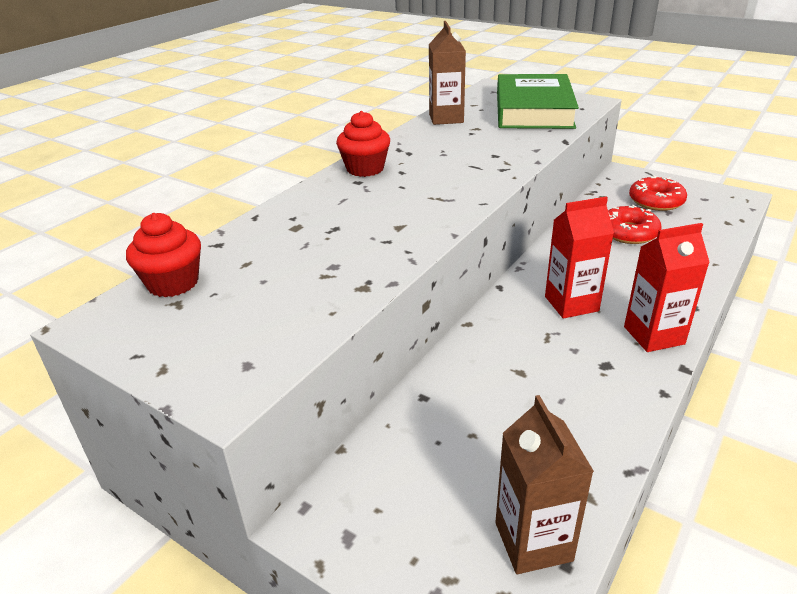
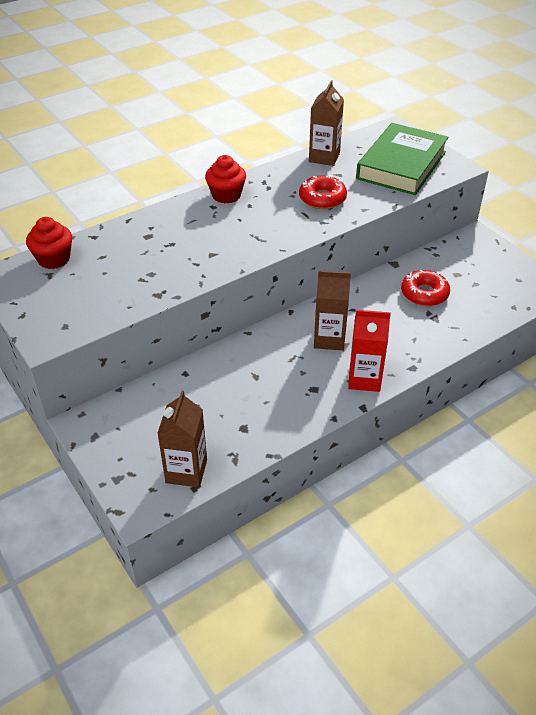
camera: 20 degrees right, 10 degrees up
red carton [545,197,614,319] -> brown carton [314,270,351,350]
red donut [629,175,687,211] -> red donut moved to [299,175,347,209]

